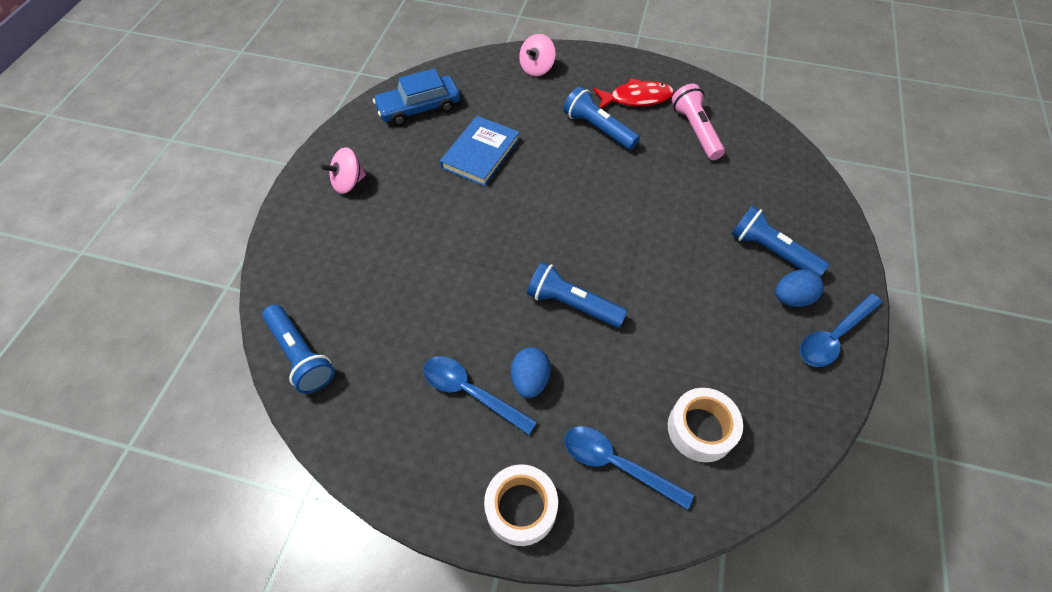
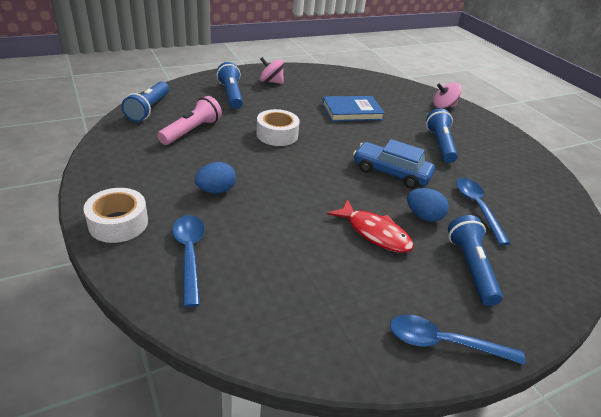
camera: 45 degrees right, 20 degrees down
blue car [373,68,460,126] -> blue car moved to [353,139,435,189]
blue spoon [423,356,537,435] -> blue spoon moved to [456,178,511,245]
blue flashlight [527,262,627,328] -> blue flashlight moved to [217,62,243,109]
red fish [593,78,674,109] -> red fish moved to [327,199,414,253]
white tape [668,388,743,462] -> white tape moved to [256,109,300,146]
pink flashlight [672,84,725,160] -> pink flashlight moved to [157,96,222,145]
blue egg [775,270,824,307] -> blue egg moved to [407,188,449,222]

